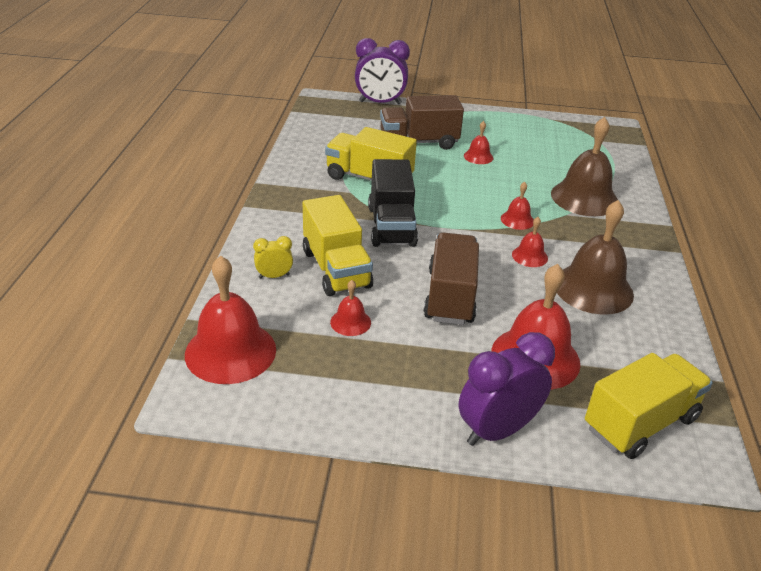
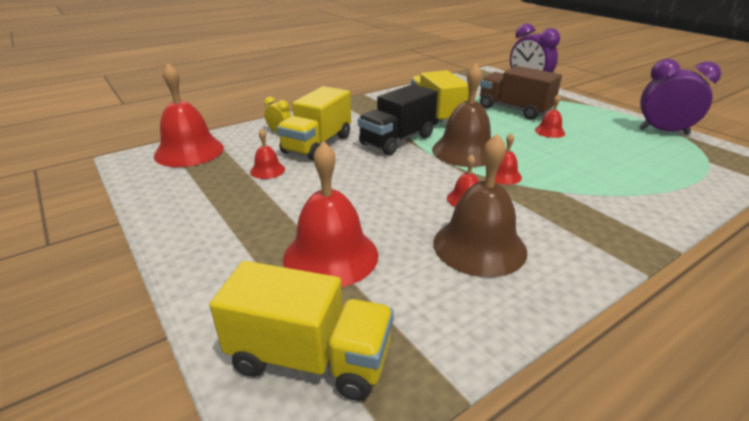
camera: 50 degrees right, 5 degrees down
brown truck [424,232,479,325] -> none
purple clock [458,332,555,446] -> purple clock moved to [639,59,721,135]
brown bell [551,117,618,216] -> brown bell moved to [432,63,491,167]

